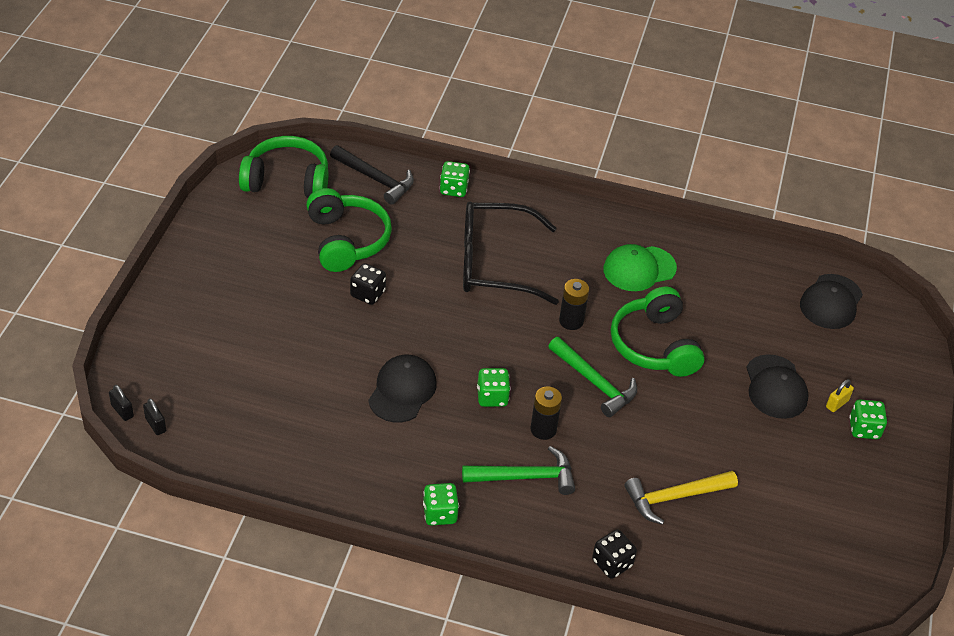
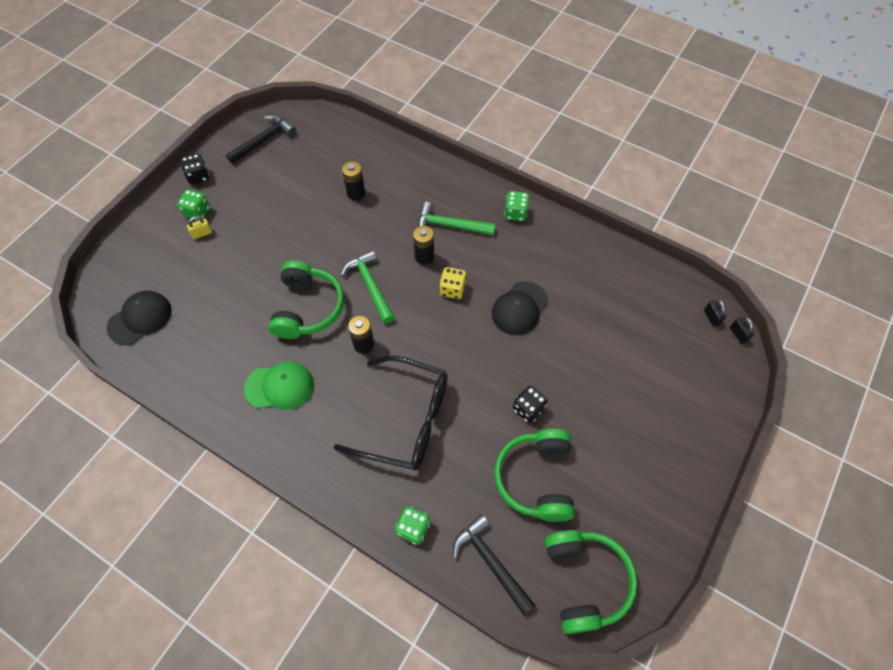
camera: 160 degrees left, 15 degrees up
green headphones [239,136,328,198] -> green headphones turned 120 degrees counterclockwise [545,530,638,634]
green dice [477,368,510,407] -> yellow dice [439,267,467,299]
black dice [592,530,637,579] -> black dice moved to [180,154,209,185]
yellow hammer [624,471,738,525] -> black battery [342,161,365,201]
black cap [746,354,809,419] -> none
none -> black hammer [226,115,296,164]

